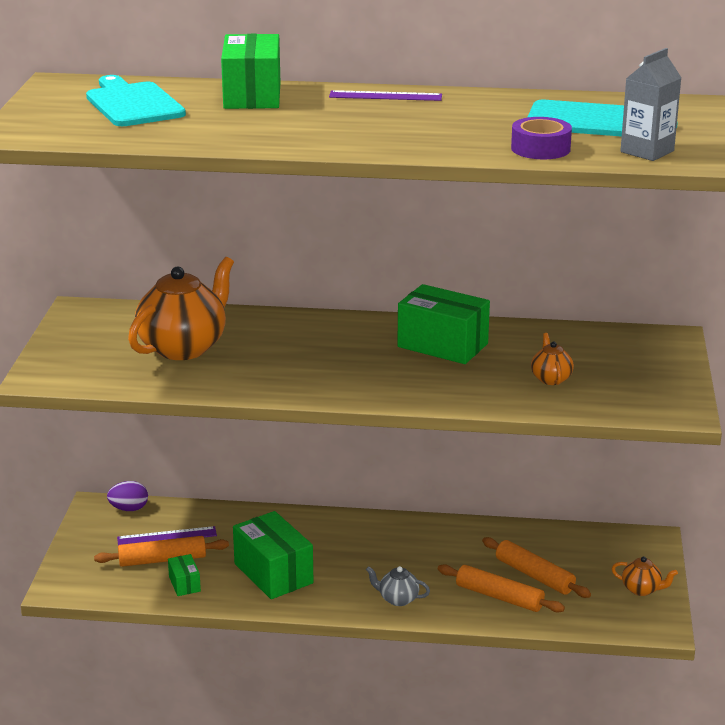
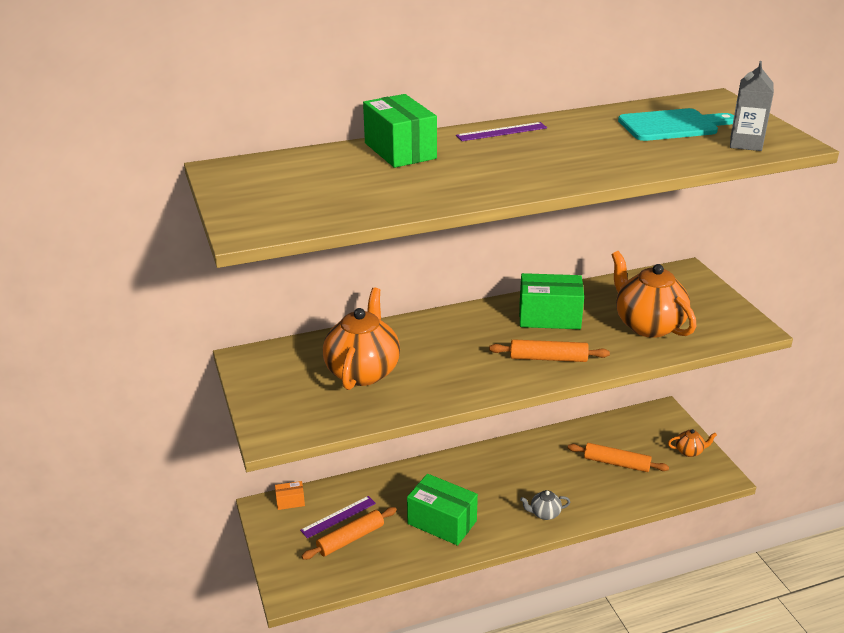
camera: 25 degrees left, 5 degrees up
turquoise cutting board [86,75,186,126] -> none
purple egg [107,481,148,511] -> orange box [275,481,305,510]
green box [168,554,201,596] -> none
orange rolling pin [438,564,565,613] -> orange rolling pin moved to [489,339,610,362]
purple tape [511,117,572,159] -> none
orange teapot [531,333,574,385] -> orange teapot [611,251,696,338], size x2.19

